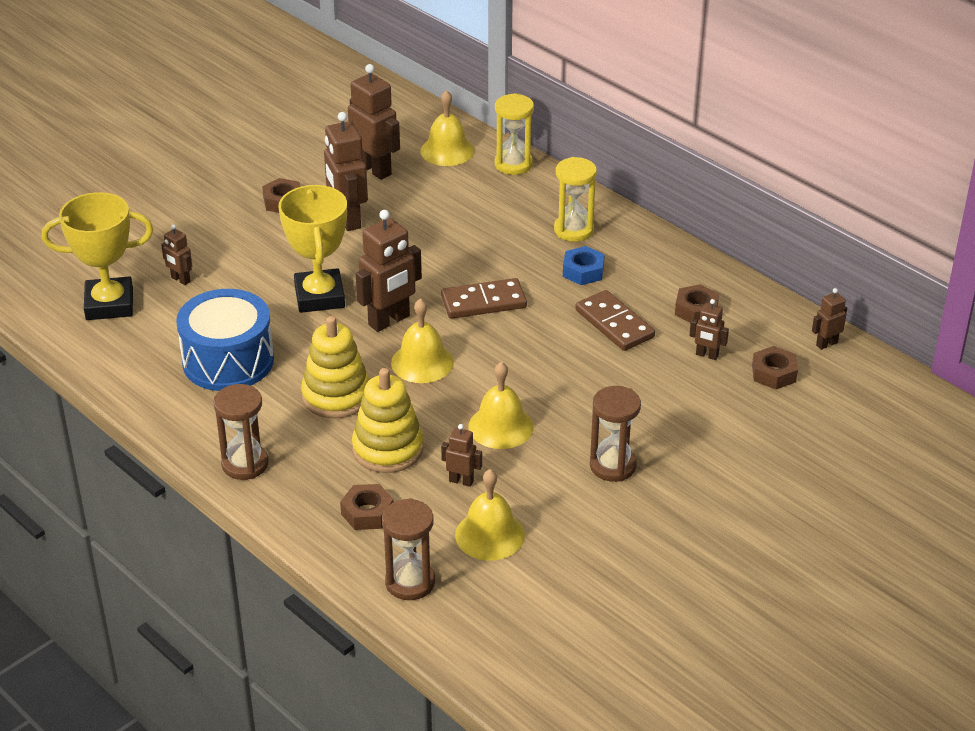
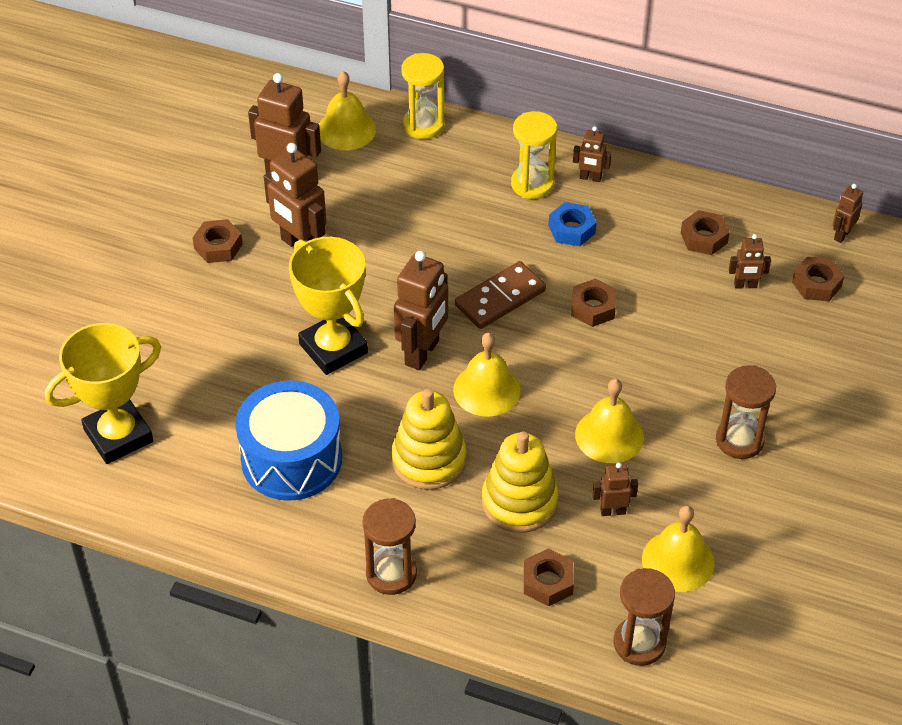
camera: 25 degrees left, 10 degrees up
brown robot [161,225,192,285] -> brown robot moved to [573,126,612,182]
brown domino [575,290,655,351] -> none
none -> brown nut [571,279,616,327]

